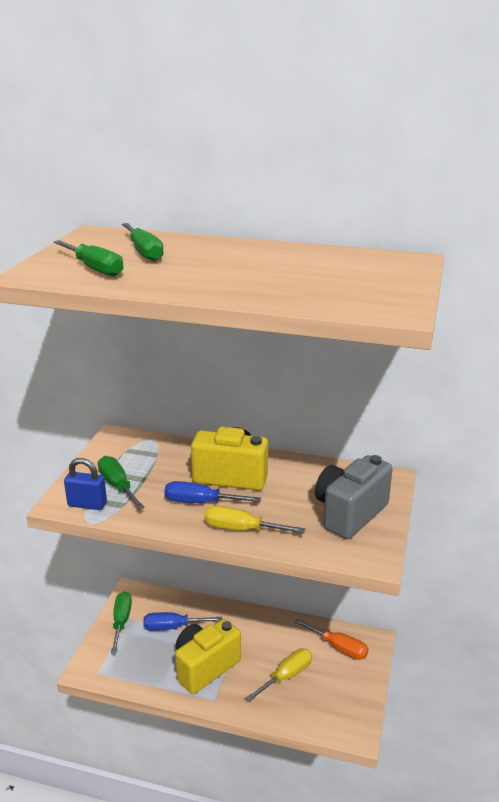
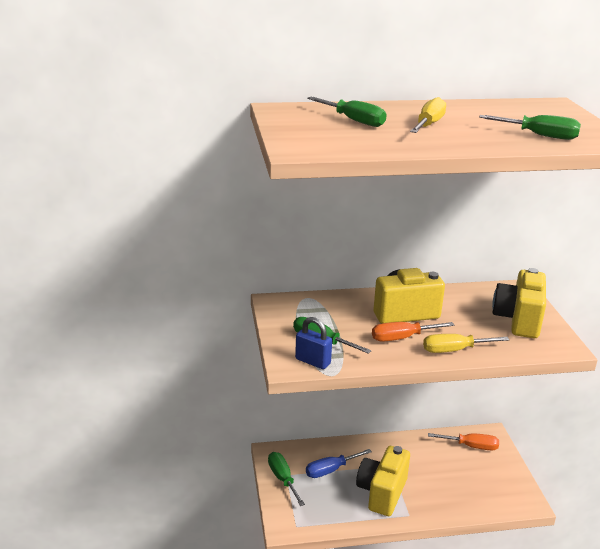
camera: 25 degrees left, 0 degrees up
green screwdriver [54,240,124,277] -> green screwdriver moved to [479,115,581,140]
blue padlock [64,458,107,510] -> blue padlock turned 45 degrees clockwise [295,317,332,369]
blue screwdriver [164,481,261,503] -> orange screwdriver [372,322,454,342]
yellow screwdriver [246,648,312,701] -> yellow screwdriver moved to [410,97,446,133]
grey camera [315,455,393,539] -> yellow camera [492,268,546,338]

